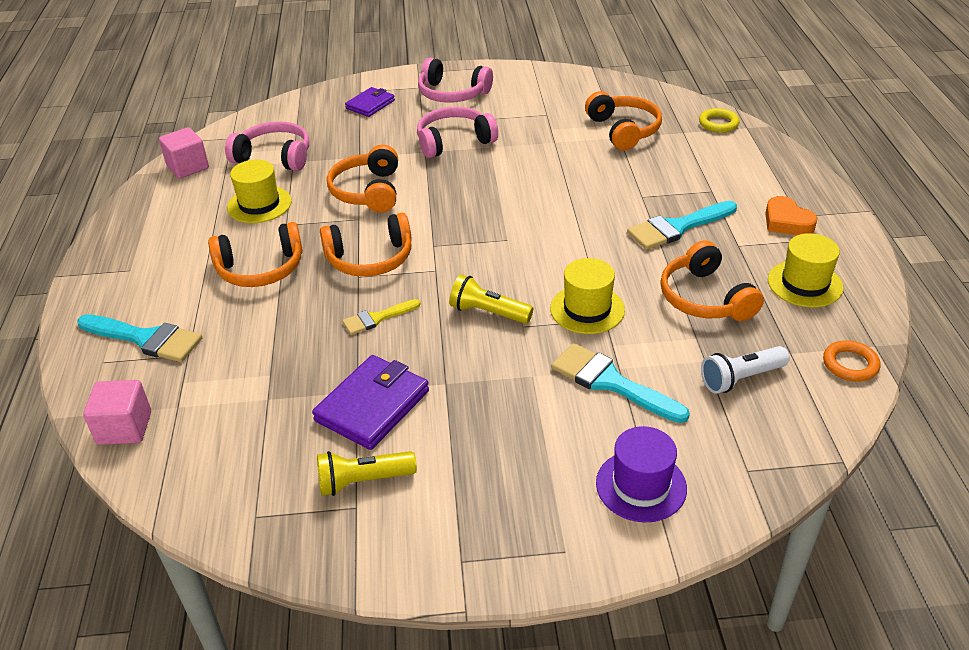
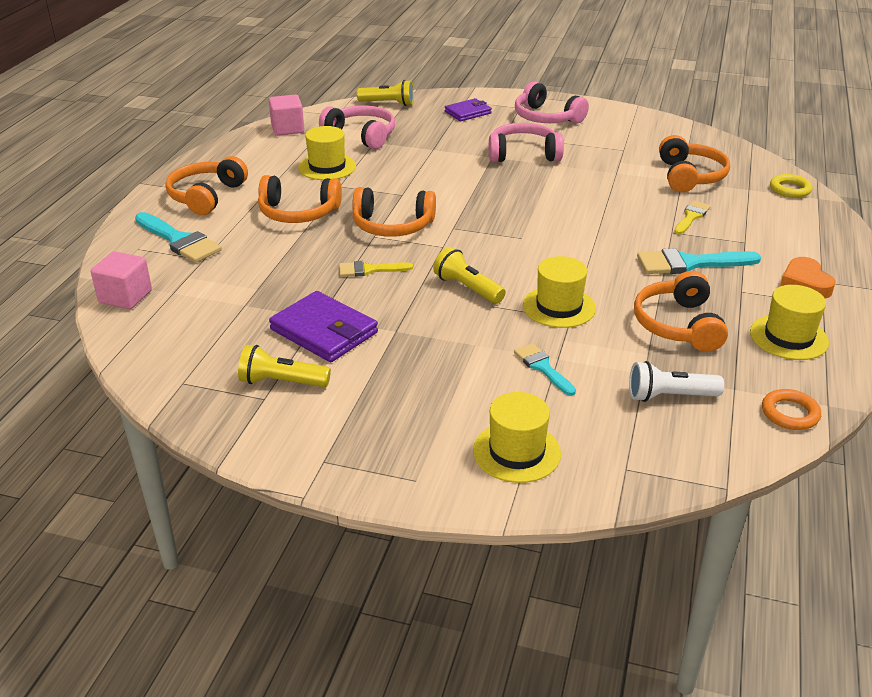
camera: 20 degrees right, 5 degrees down
purple wallet [312,355,429,450] -> purple wallet turned 75 degrees clockwise [269,291,378,362]
orange headphones [327,145,398,213] -> orange headphones moved to [165,156,248,215]
turquoise brush [551,343,690,423] -> turquoise brush [514,343,576,396], size x0.60
purple hat [596,426,687,522] -> yellow hat [473,392,561,483]
none -> yellow flashlight [357,80,414,106]
none -> yellow brush [674,201,711,234]

